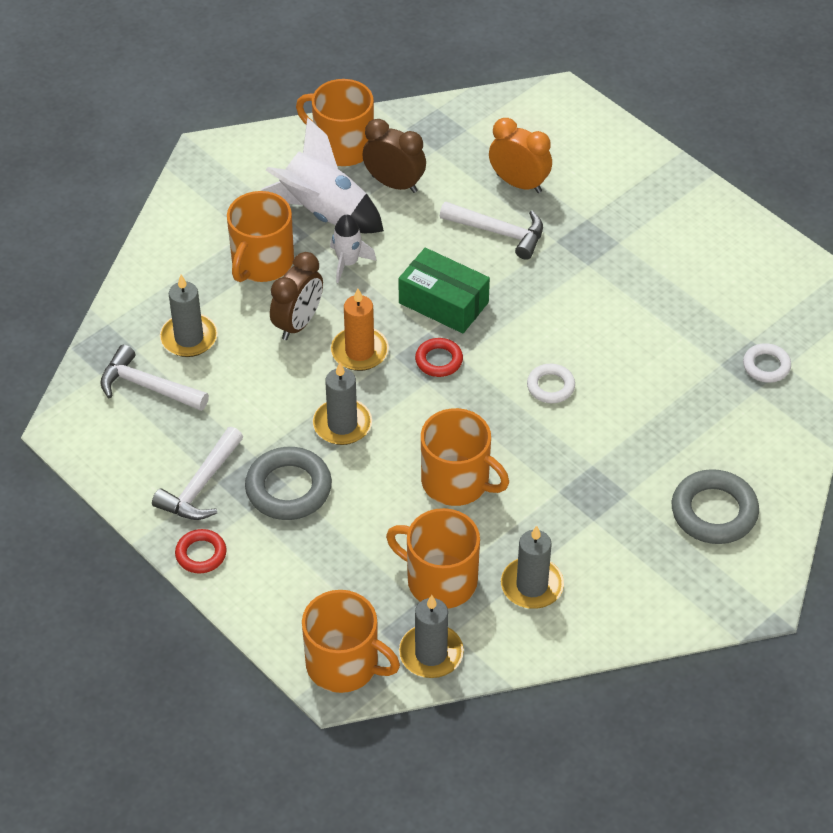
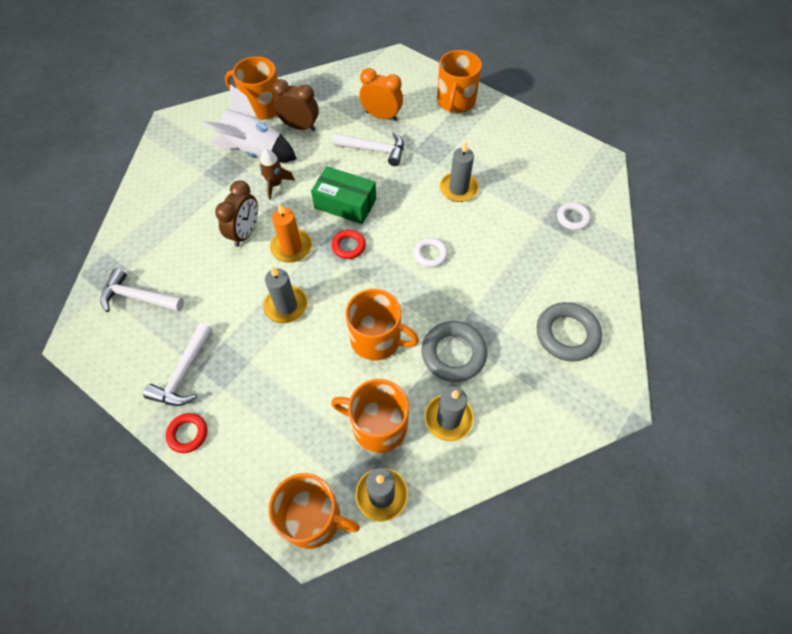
camera: 10 degrees left, 10 degrees up
grey candle [160,275,218,357] -> grey candle moved to [440,141,479,202]
orange mug [227,191,294,282] -> orange mug moved to [437,50,482,113]
grey ring [245,447,332,520] -> grey ring moved to [422,321,487,382]
white rocket [330,214,376,283] -> brown rocket [260,149,295,200]

